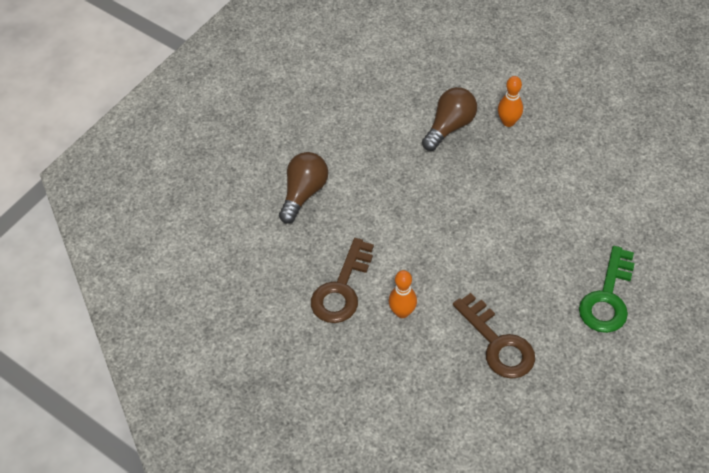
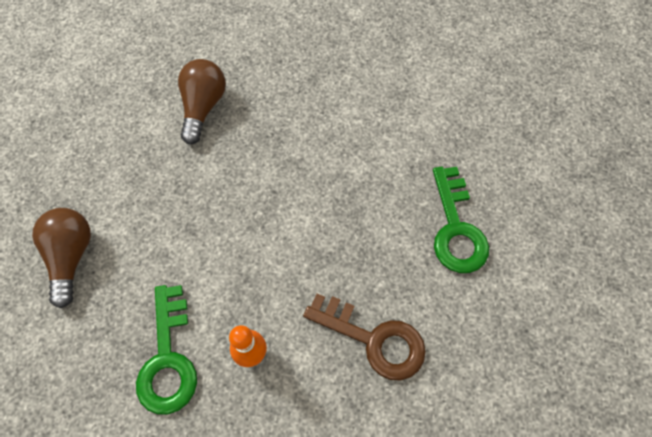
camera: 30 degrees left, 10 degrees up
brown key [311,238,374,323] -> green key [136,285,197,414]
orange bowling pin [498,76,523,127] -> none

